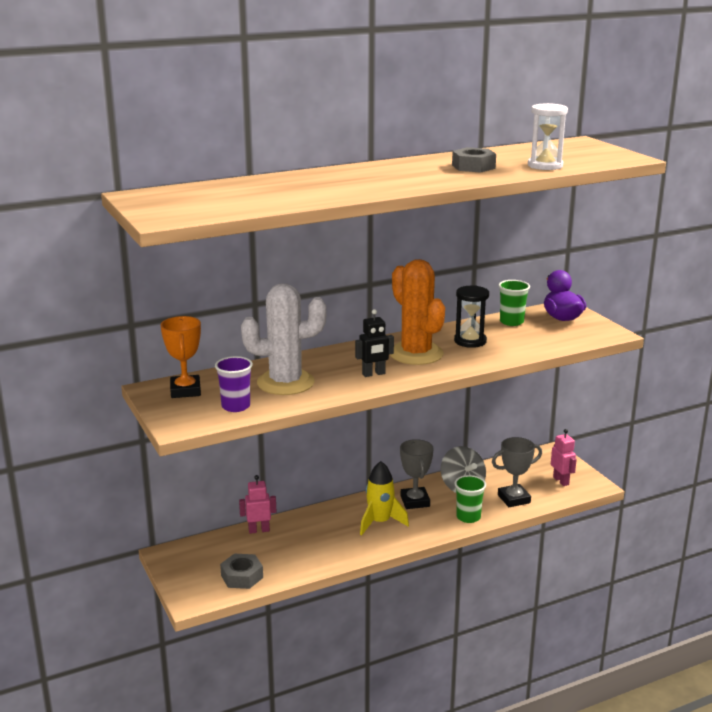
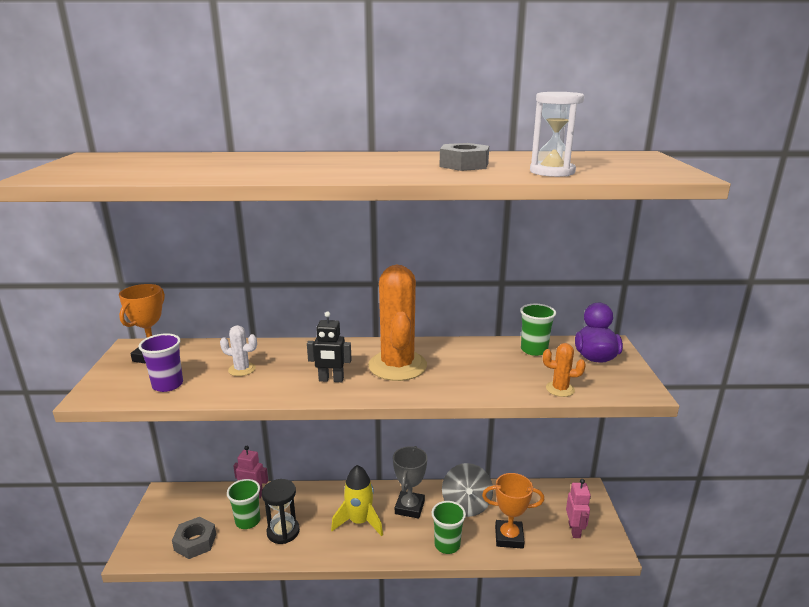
camera: 25 degrees right, 0 degrees up
white cactus [241,283,327,395] -> white cactus [220,325,257,376], size x0.45
black hourglass [454,285,489,348] -> black hourglass moved to [262,479,300,544]
grey trophy [492,437,542,507] -> orange trophy [482,473,544,549]
none -> green cup [227,479,260,529]
none -> orange cactus [543,343,586,397]

